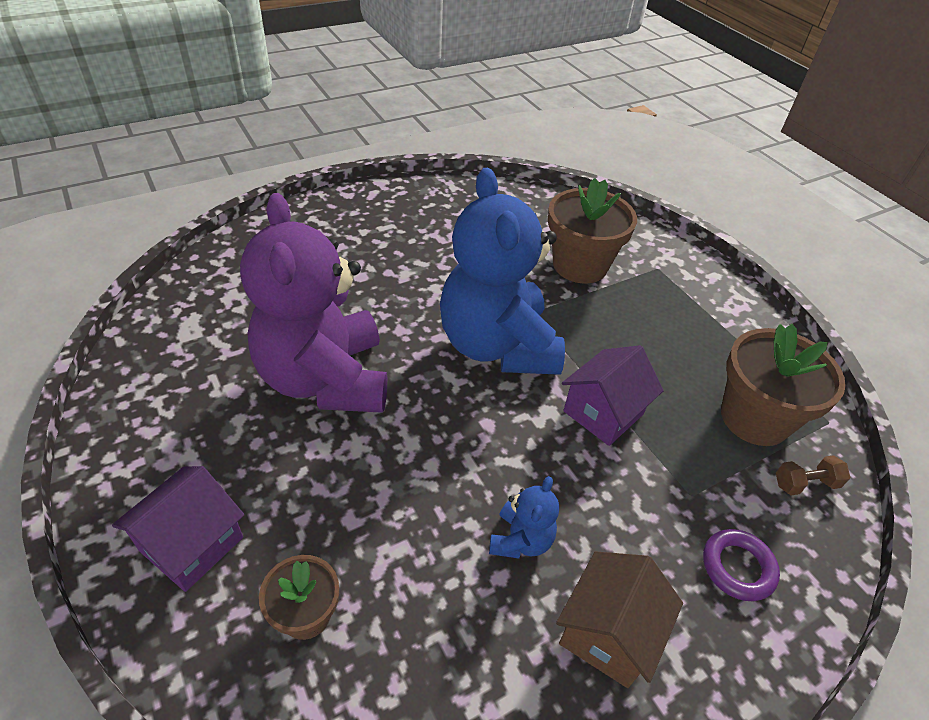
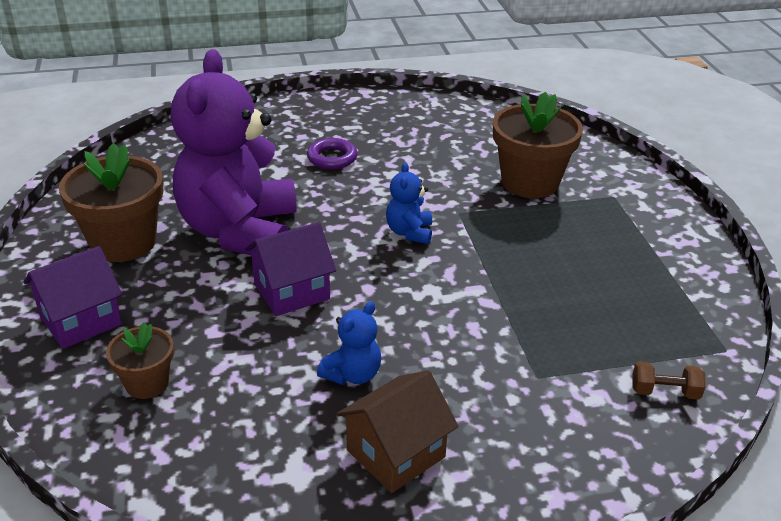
camera: 20 degrees right, 10 degrees down
blue teddy bear [440,168,565,375] -> blue teddy bear [386,162,432,244], size x0.41
purple house [562,345,664,446] -> purple house moved to [245,222,336,316]
purple ring [703,529,780,601] -> purple ring moved to [307,138,357,169]
brown flower pot [721,324,846,446] -> brown flower pot moved to [59,143,163,262]

